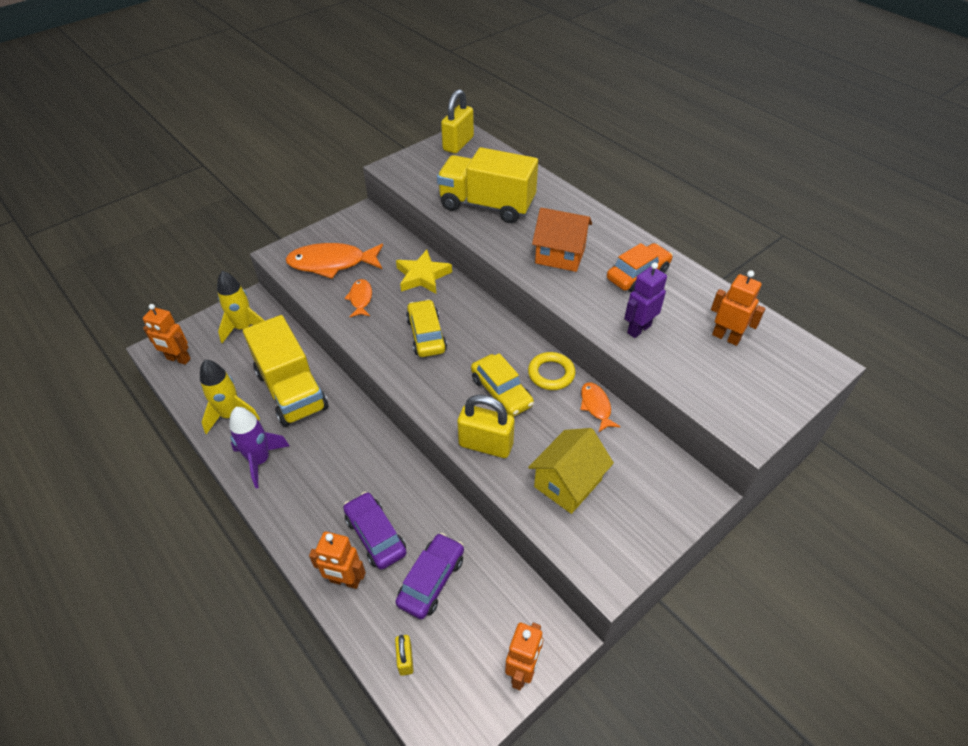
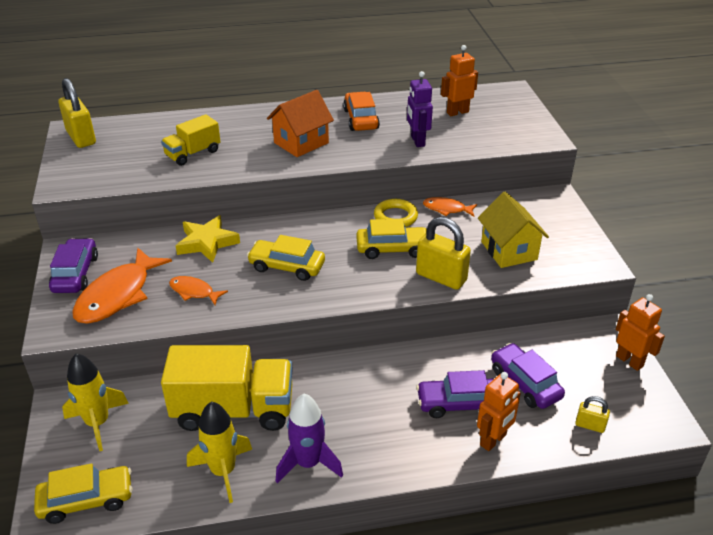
camera: 60 degrees left, 10 degrees down
orange robot [143,304,191,365] -> yellow car [34,463,132,524]
yellow truck [437,147,538,223] -> yellow truck [161,114,220,166], size x0.56
yellow padlock [457,395,515,458] -> yellow padlock turned 75 degrees clockwise [416,217,471,290]
none -> purple car [49,238,98,293]

